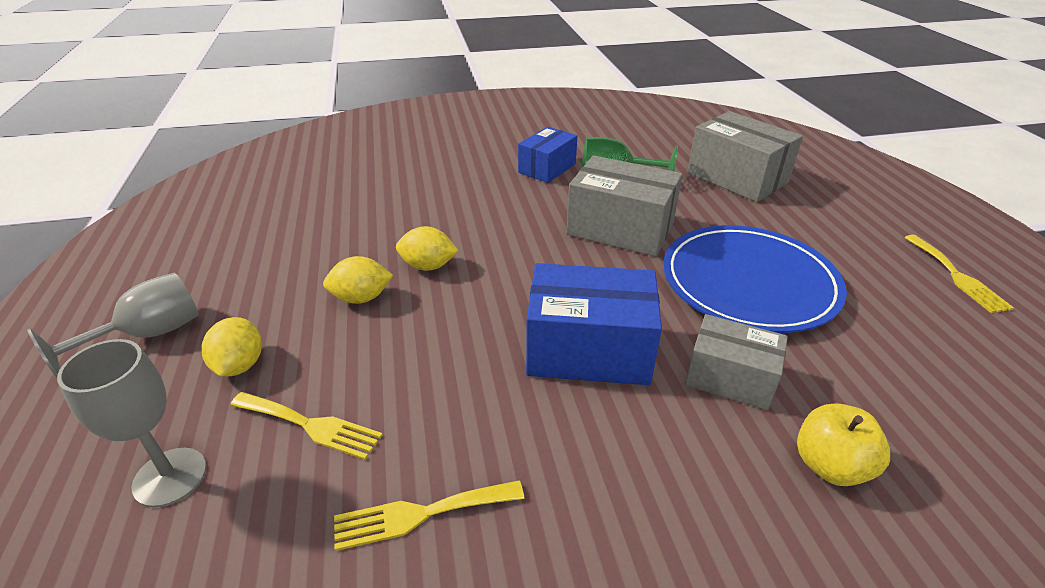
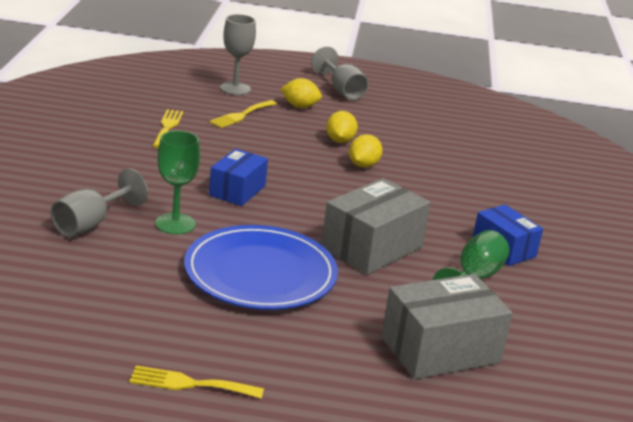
camera: 105 degrees right, 10 degrees down
blue box [526,263,662,385] -> blue box [209,149,268,206], size x0.64
grey box [685,314,788,410] -> green goblet [155,131,200,234]
yellow apple [797,403,890,486] -> grey goblet [51,168,148,237]

